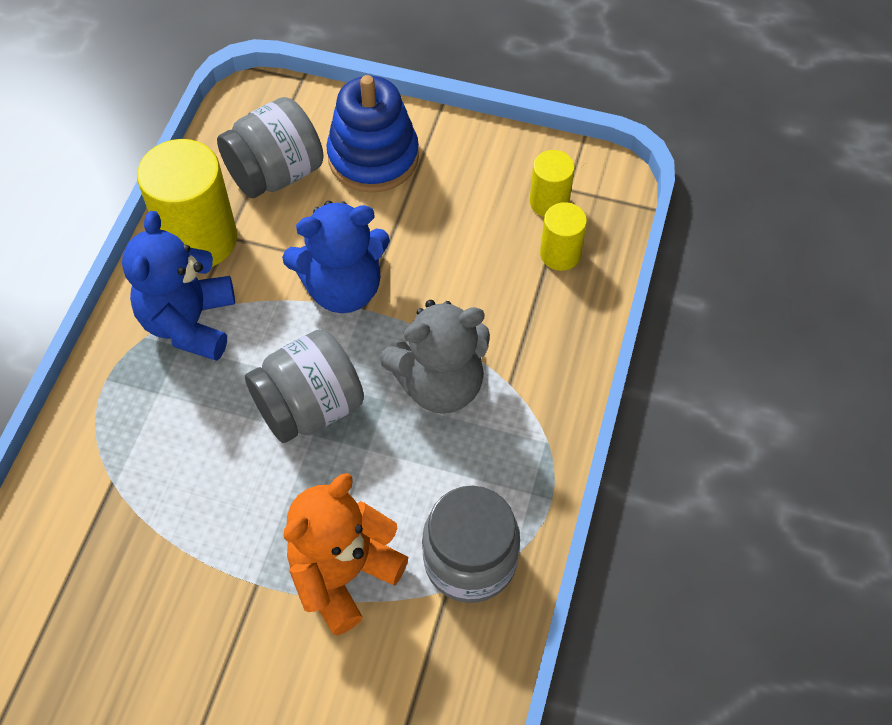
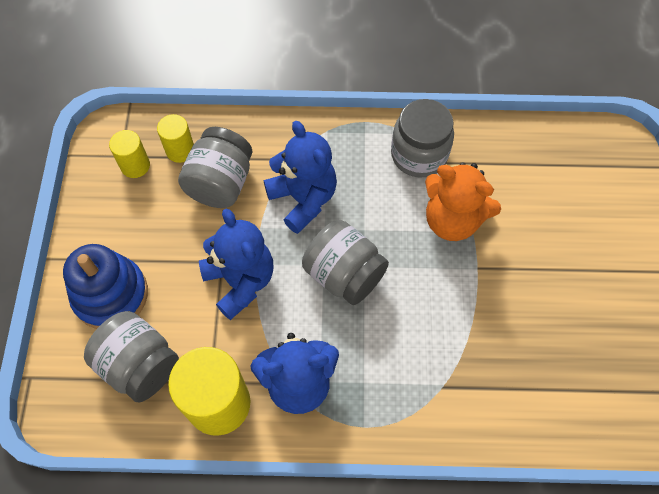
camera: 105 degrees left, 5 degrees up
grey teddy bear [380,300,490,414] -> blue teddy bear [264,121,337,234]
none -> grey jar [178,127,252,208]

